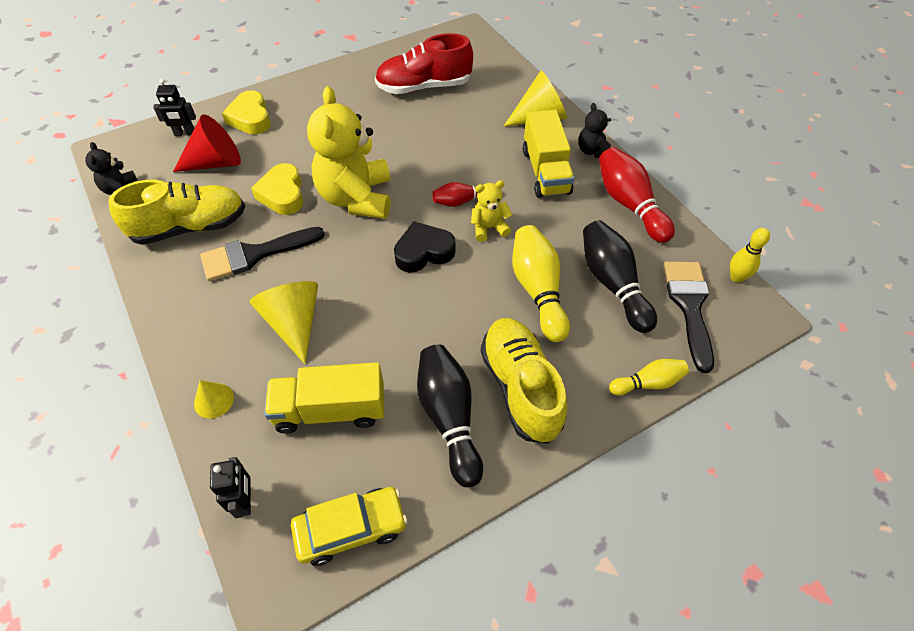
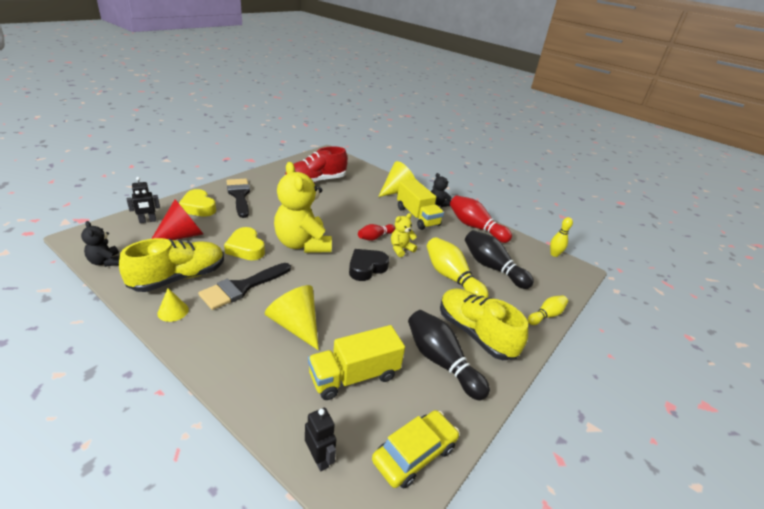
camera: 25 degrees left, 20 degrees down
yellow cone [194,380,234,419] -> yellow cone moved to [157,288,189,322]
black brush [664,262,714,373] -> black brush moved to [227,179,250,218]

